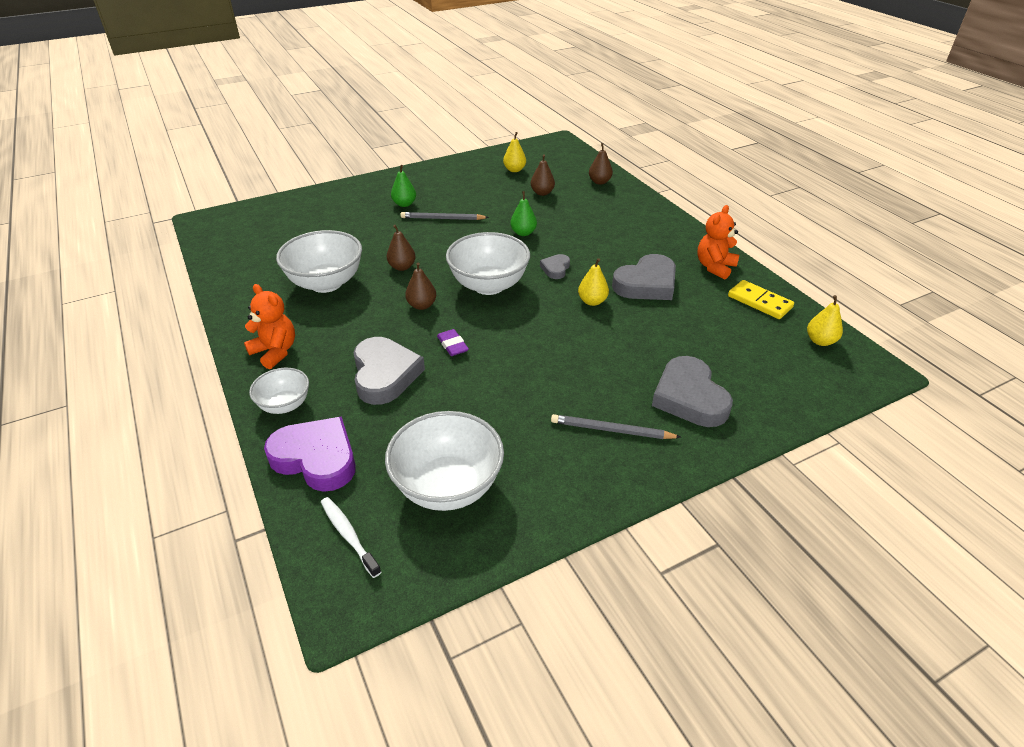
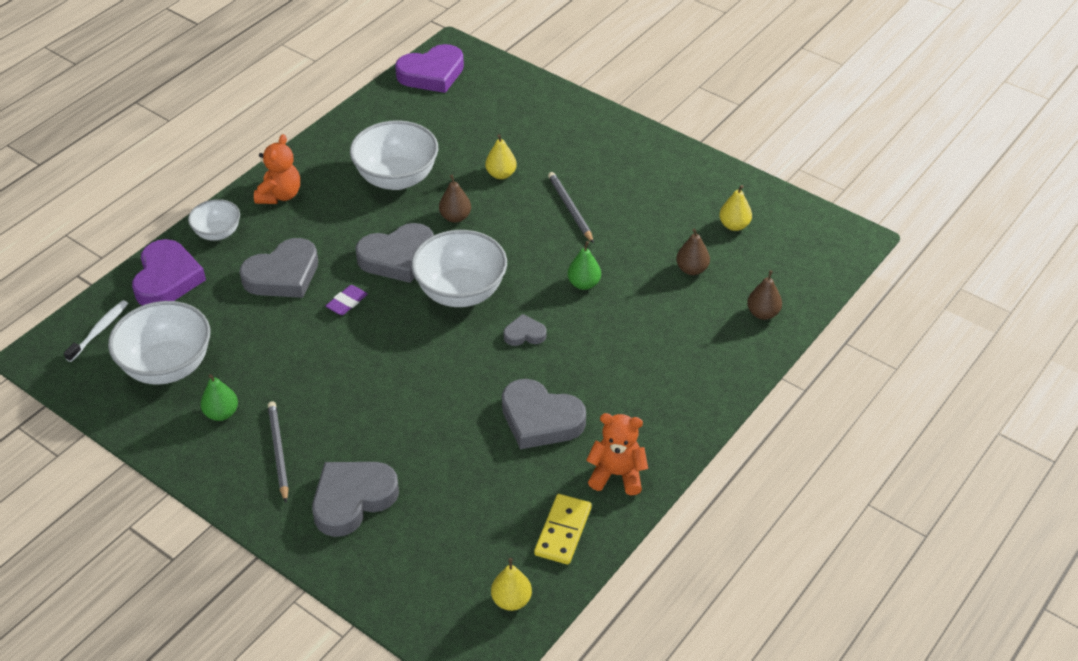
camera: 65 degrees right, 5 degrees up
green pear [391,165,416,207] -> green pear moved to [200,374,238,421]
brown pear [405,262,436,310] -> grey heart [355,223,434,283]
yellow pear [578,258,609,306] -> yellow pear moved to [485,134,517,179]
none -> purple heart [395,44,464,93]

